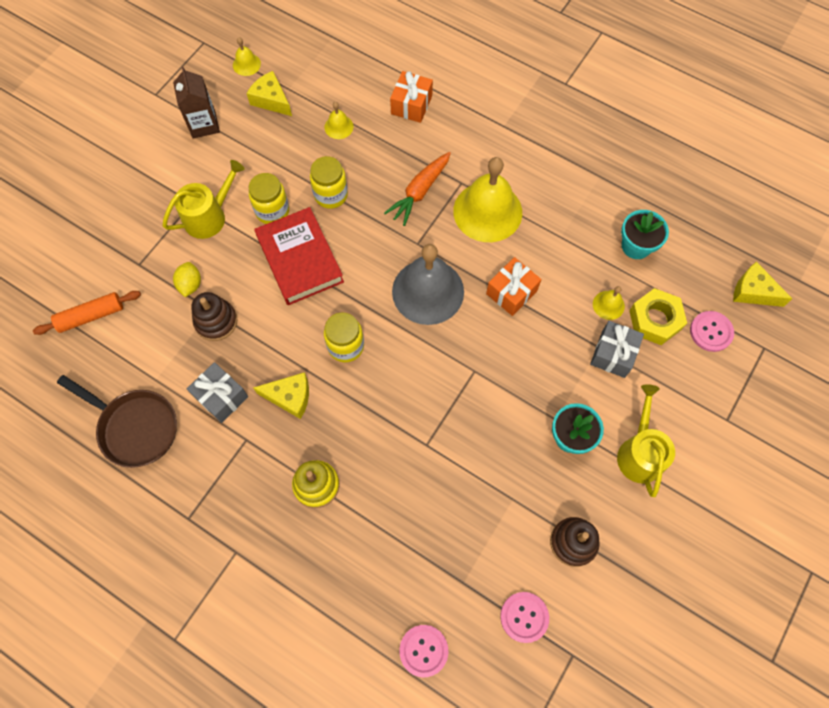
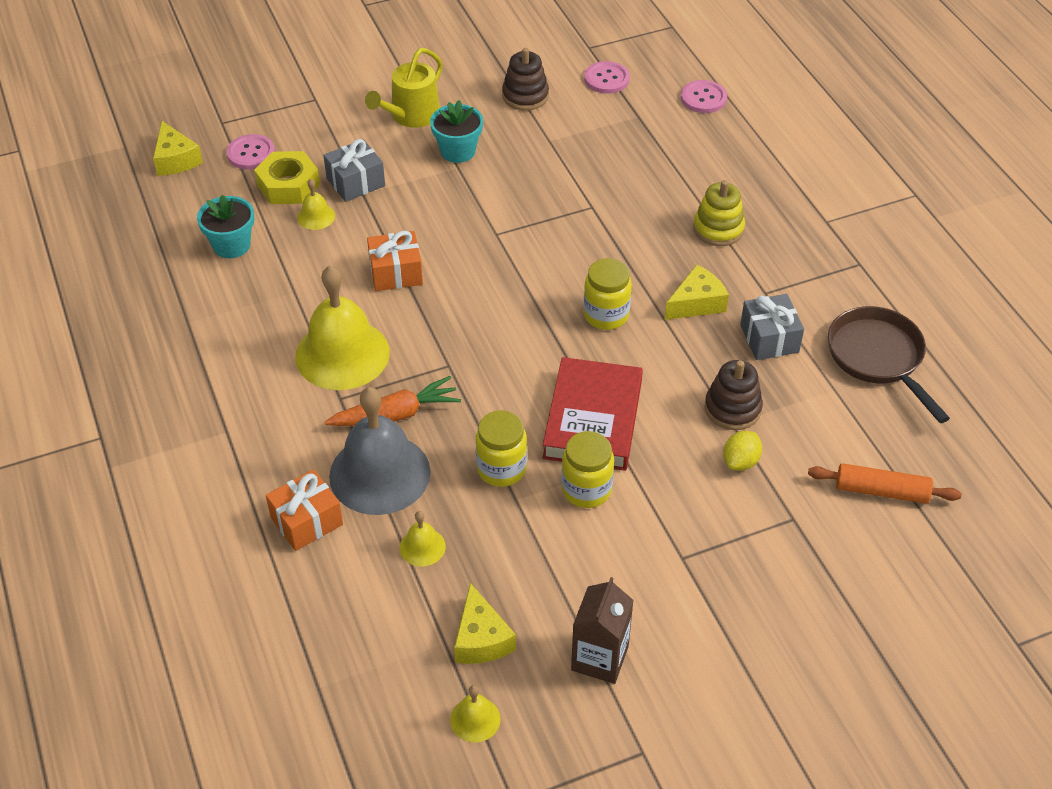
camera: 145 degrees left, 20 degrees down
yellow watering can [162,160,245,239] -> none
yellow cheese [253,372,309,419] -> yellow cheese turned 105 degrees clockwise [665,265,729,320]
grey bell [392,244,464,325] -> grey bell moved to [329,387,430,515]

